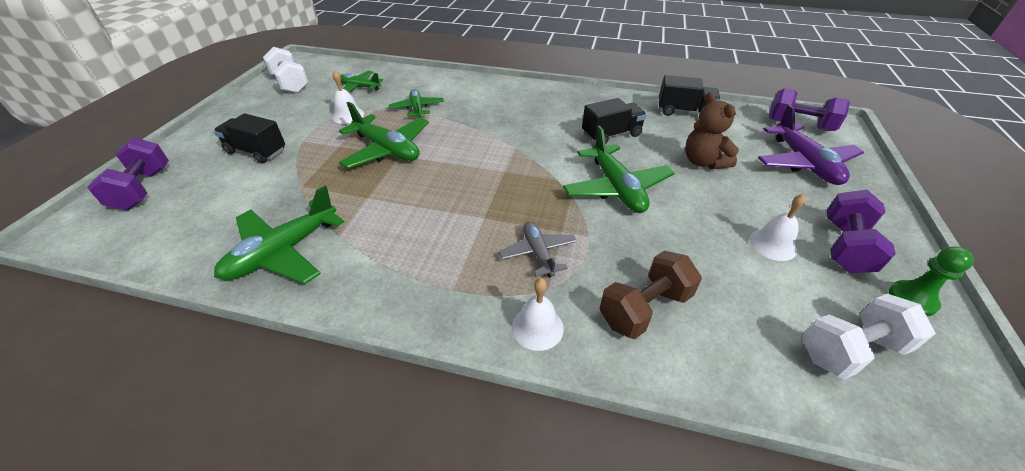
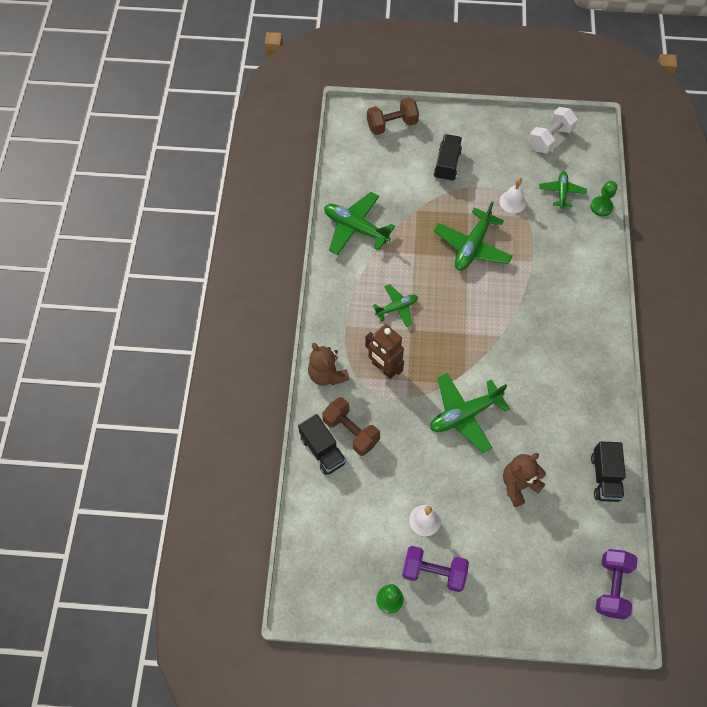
camera: 80 degrees right, 20 degrees up
purple dumbbell [87,137,169,210] -> brown dumbbell [367,97,419,135]
green plane [389,89,444,118] -> green plane moved to [373,284,418,327]
grey plane [499,222,577,278] -> brown robot [365,324,404,379]
white bell [512,278,564,351] -> brown teddy bear [308,343,349,386]
black truck [582,98,647,143] -> black truck moved to [298,414,346,475]
purple plane [758,104,864,185] -> none
white dumbbell [802,294,936,379] -> none
none -> green pawn [590,181,617,216]

